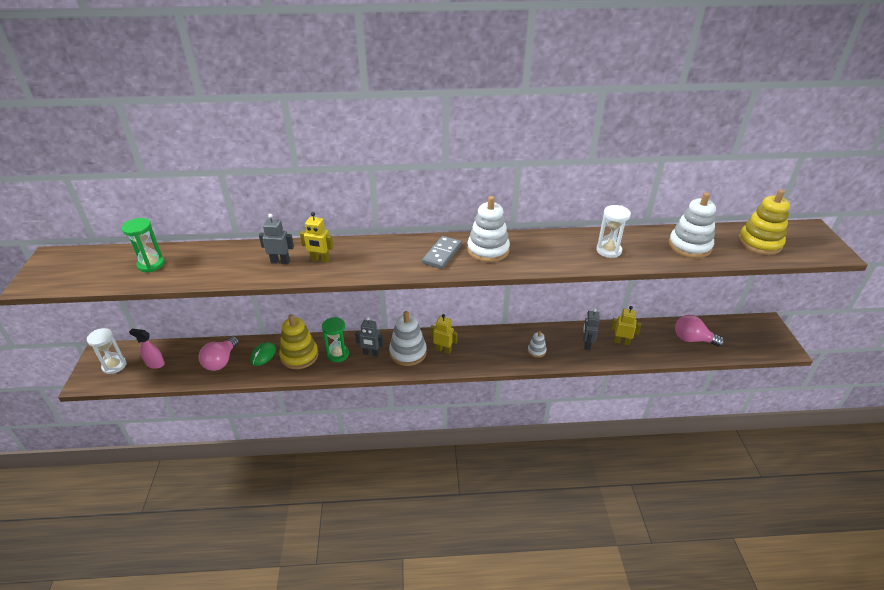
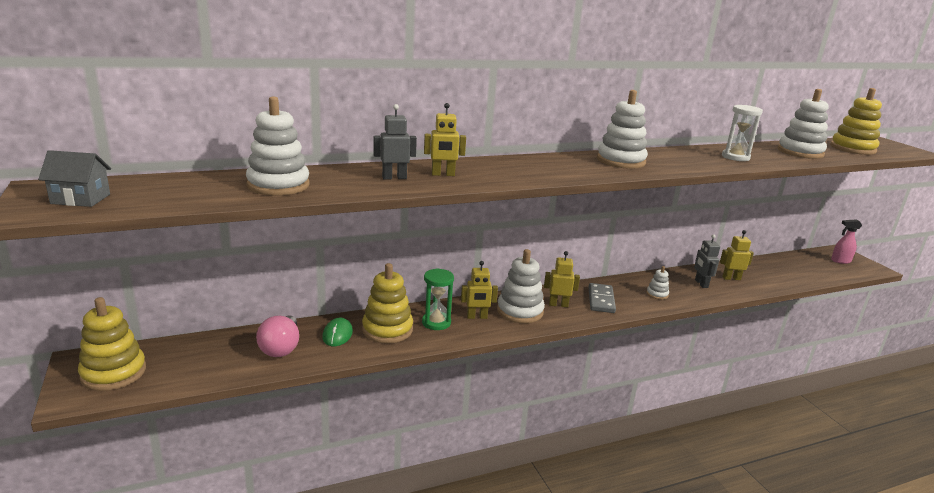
camera: 20 degrees left, 15 degrees down
white hourglass [87,328,126,374] -> yellow stacking toy [78,297,146,391]
green hourglass [122,218,165,272] -> none
pink spray bottle [129,329,165,369] -> pink spray bottle moved to [831,219,862,264]
grey robot [355,317,384,356] -> yellow robot [461,261,498,319]
grey domino [422,236,462,269] -> grey domino moved to [589,283,616,313]
pink light bulb [675,315,724,347] -> none
none -> grey house [38,150,111,207]
none -> white stacking toy [246,96,310,195]

